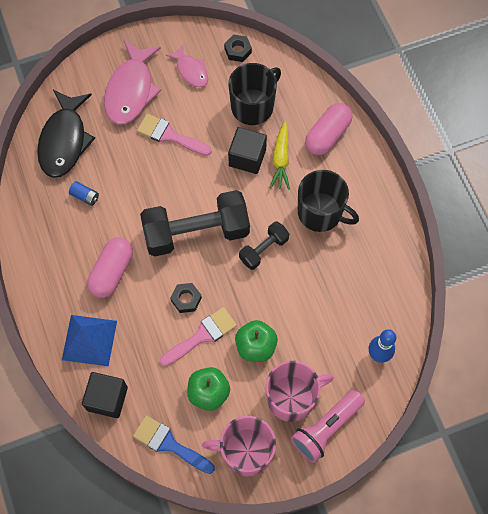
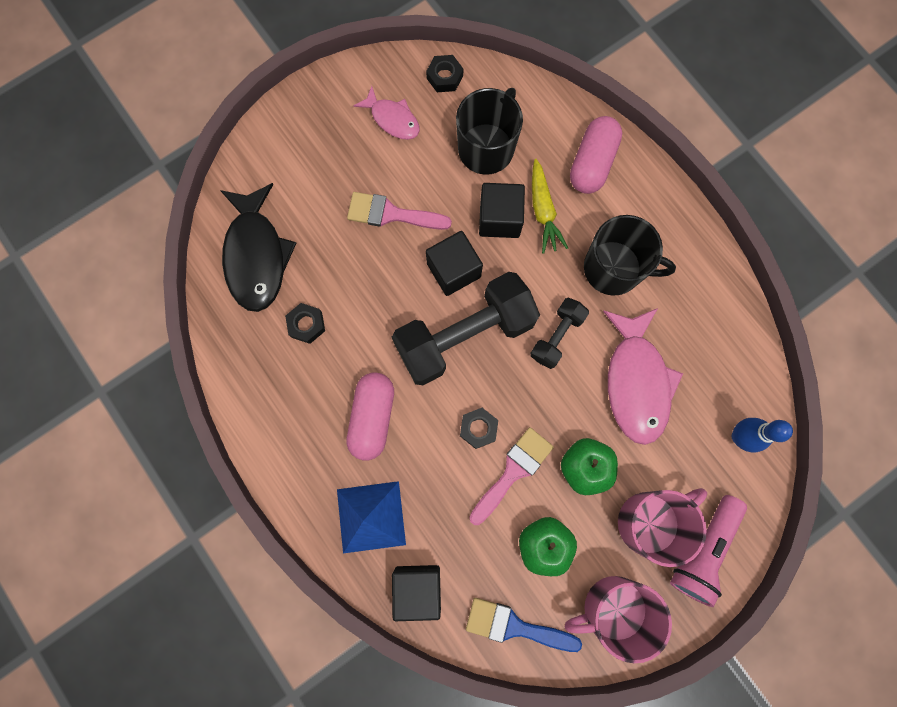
camera: 15 degrees left, 10 degrees up
blue battery [69,181,99,206] -> black nut [285,303,325,344]
pink fish [104,40,161,125] -> pink fish moved to [603,308,683,445]
none -> black cube [426,231,483,296]

